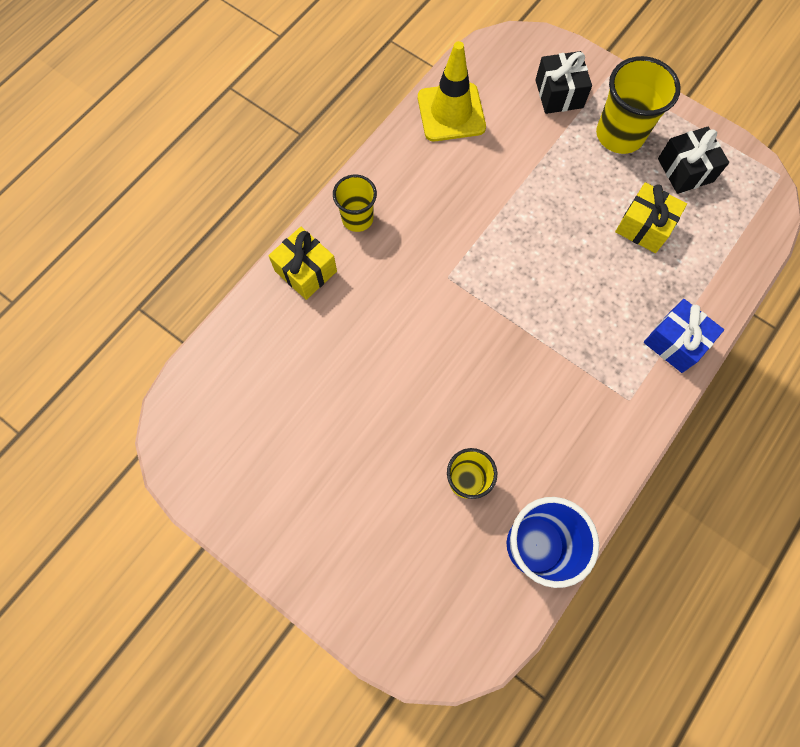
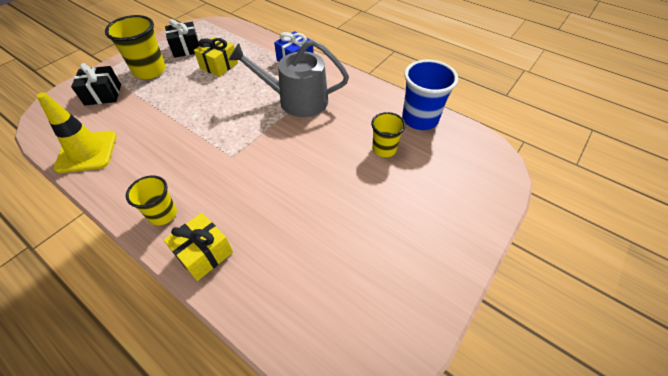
camera: 90 degrees left, 20 degrees down
none -> grey watering can [229,40,349,117]

